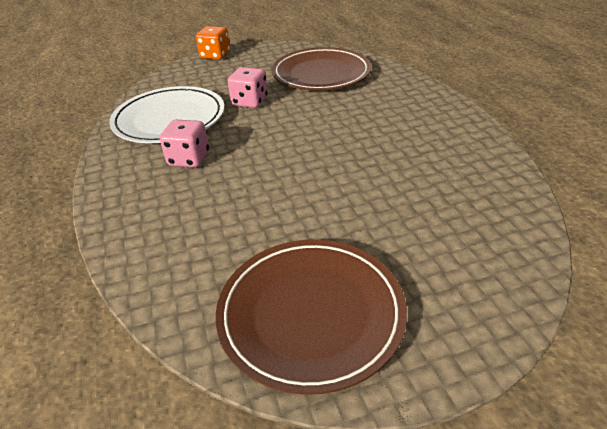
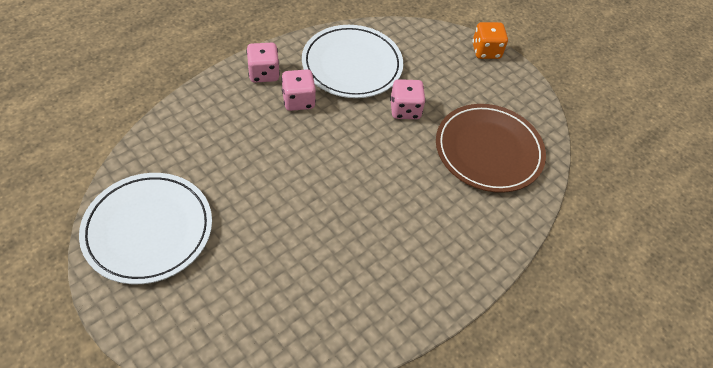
camera: 60 degrees right, 15 degrees up
brown plate [216,239,407,395] -> white plate [79,173,212,284]
none -> pink dice [246,43,280,83]

